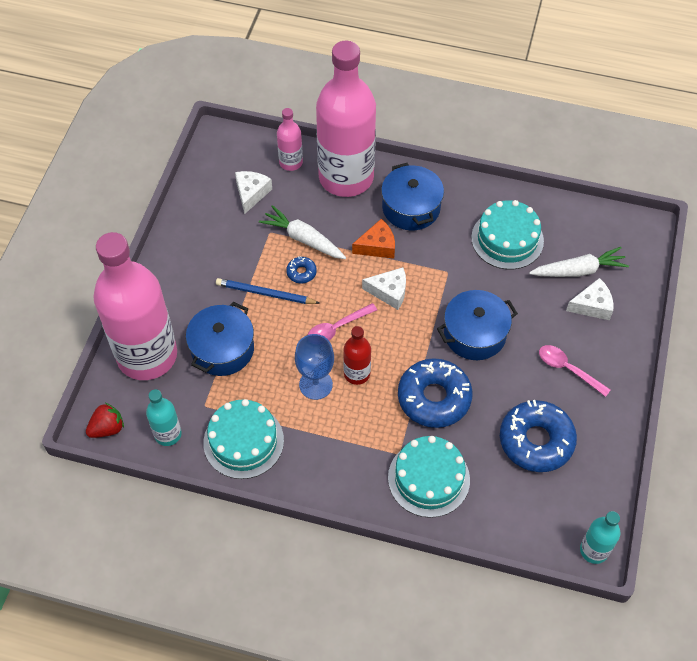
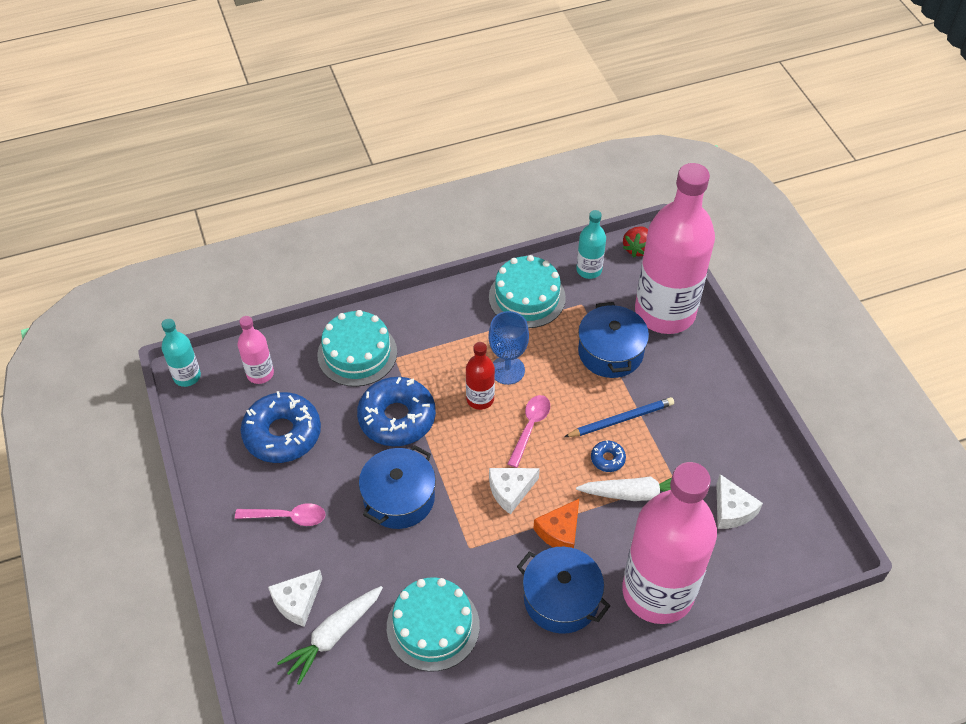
camera: 145 degrees right, 5 degrees down
pink bottle [277,108,303,171] -> pink bottle moved to [238,316,274,384]

